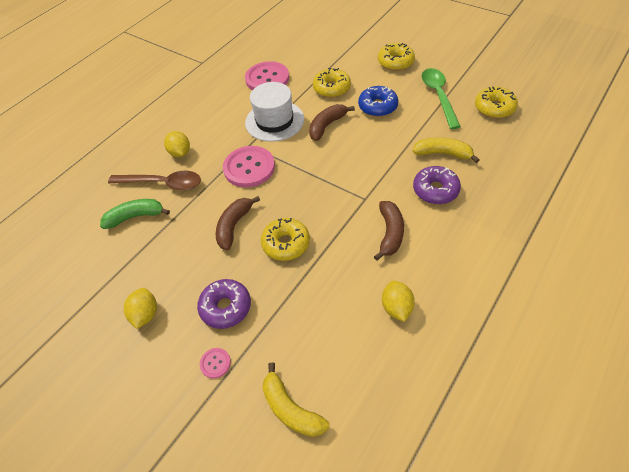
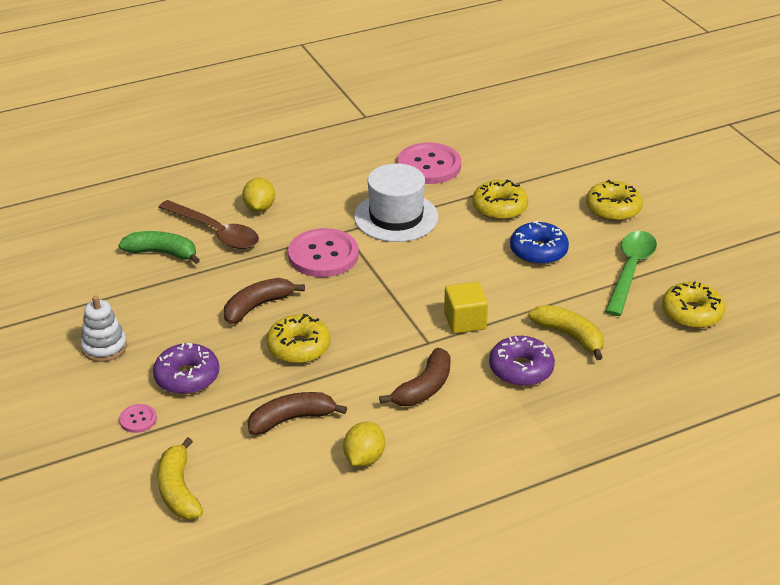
camera: 25 degrees right, 15 degrees down
yellow lemon [124,288,157,329] -> white stacking toy [81,296,127,362]
brown banana [309,104,355,141] -> brown banana moved to [248,392,347,435]
none -> yellow cube [444,282,488,334]

